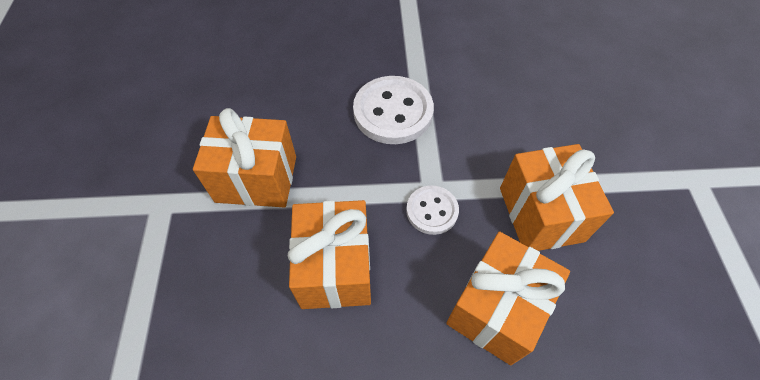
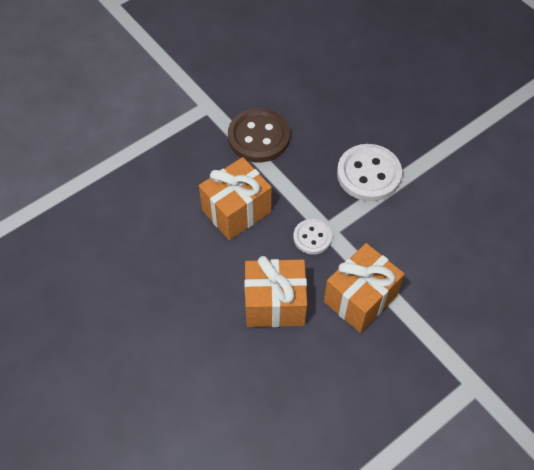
camera: 55 degrees right, 0 degrees up
orange gift [193,108,296,207] -> brown button [228,108,290,162]

